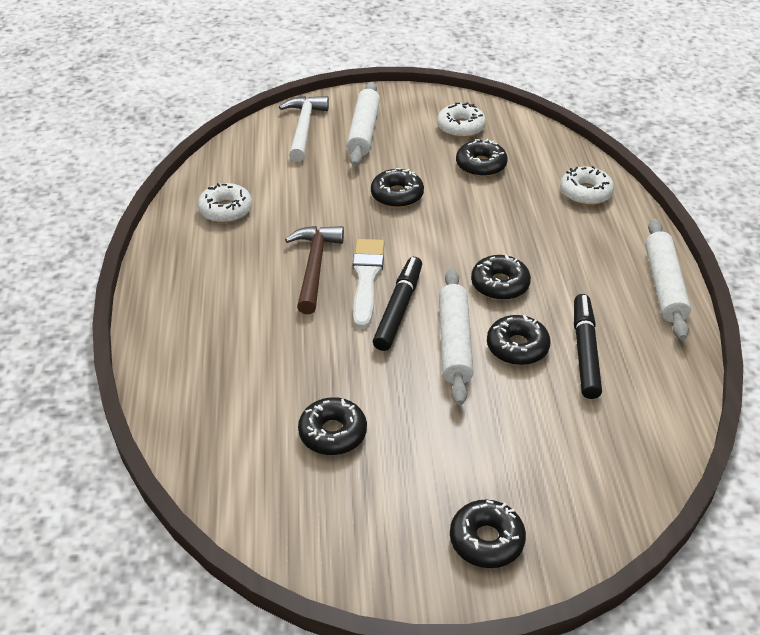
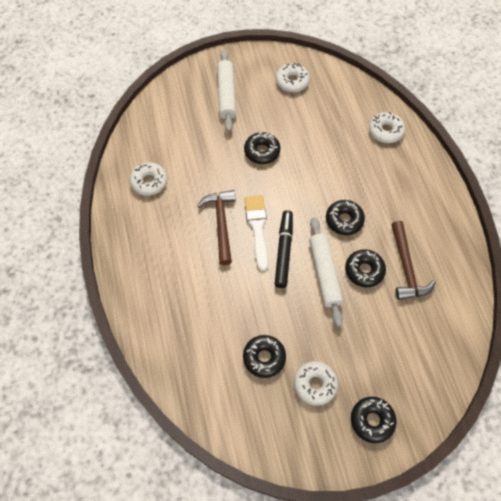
camera: 10 degrees left, 20 degrees up
white hammer [279,96,329,162] -> none
black donut [456,139,508,177] -> none
black marker [574,294,602,399] -> brown hammer [391,221,436,300]
white rolling pin [645,219,691,340] -> none
none -> white donut [294,361,338,406]

